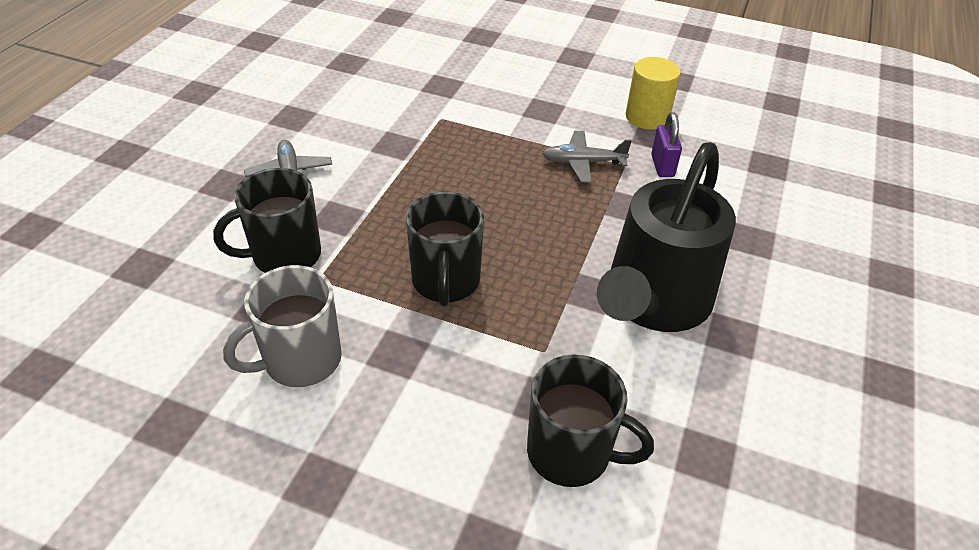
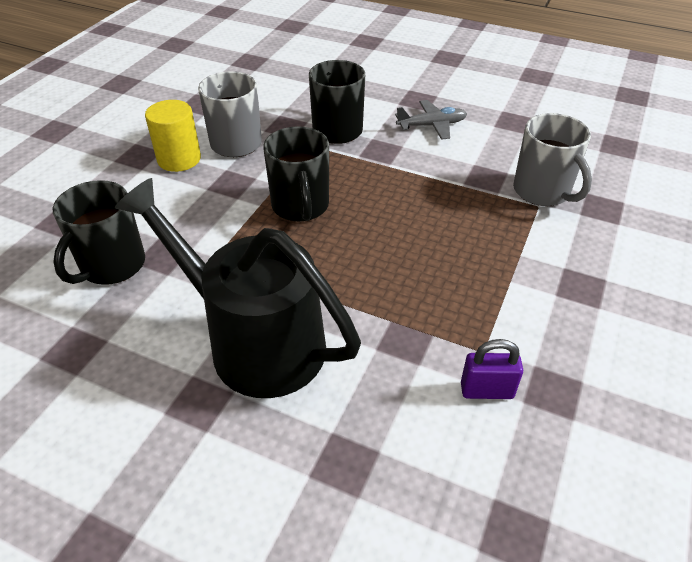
camera: 95 degrees right, 0 degrees up
black mug [406,191,484,307] -> black mug turned 105 degrees counterclockwise [263,126,329,222]
grey plane [542,131,632,183] -> none
yellow cylinder [626,57,681,130] -> yellow cylinder moved to [145,100,201,172]
none -> grey mug [513,113,592,206]

